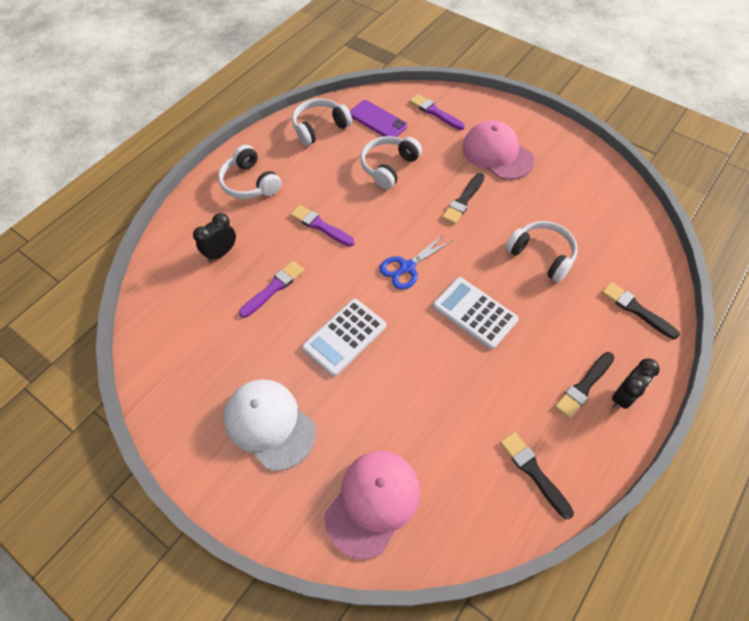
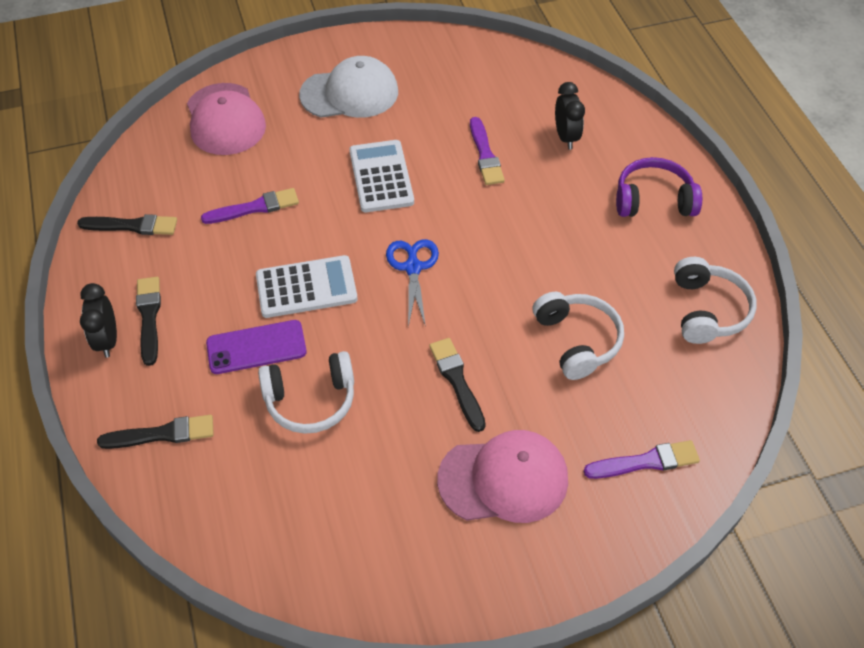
camera: 125 degrees right, 5 degrees down
white headphones [218,145,281,199] -> purple headphones [616,157,702,217]
purple brush [290,205,355,247] -> purple brush moved to [201,188,299,224]
purple phone [350,100,407,137] -> purple phone moved to [206,320,307,374]

